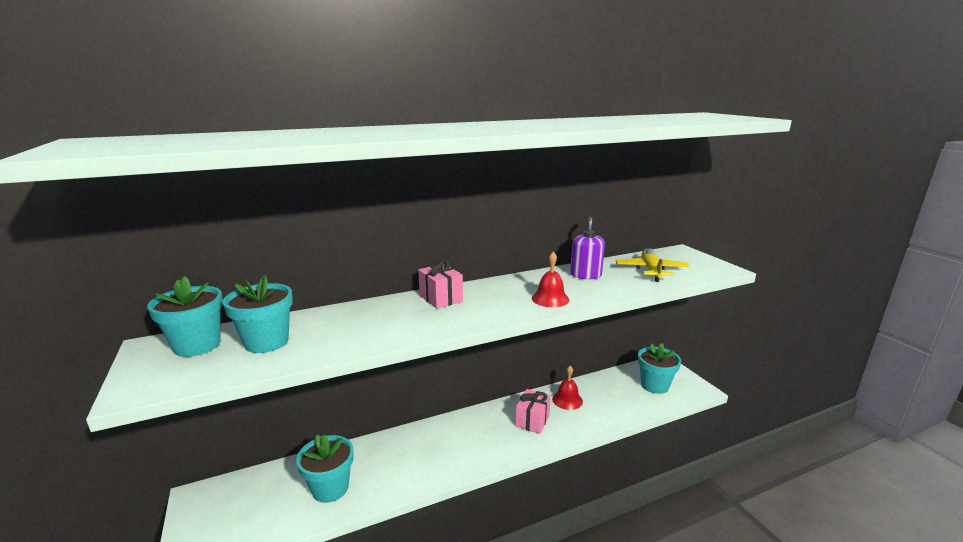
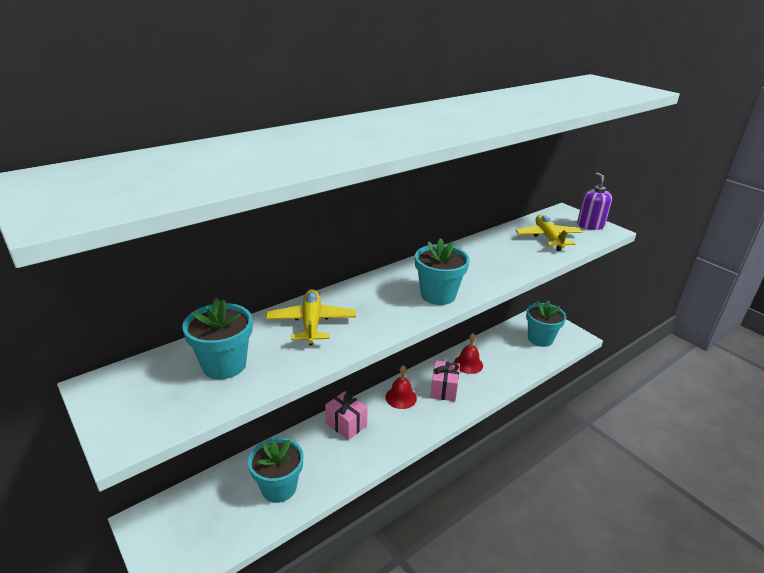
camera: 15 degrees left, 10 degrees up
turquoise flower pot [147,276,223,357] -> turquoise flower pot moved to [415,238,470,305]
pink gift [418,259,463,309] -> pink gift moved to [325,391,368,440]
red bell [532,252,569,307] -> red bell moved to [385,365,417,409]
purple soap dispenser [570,216,605,279] -> purple soap dispenser moved to [577,173,612,230]
none -> yellow plane [266,289,356,345]

